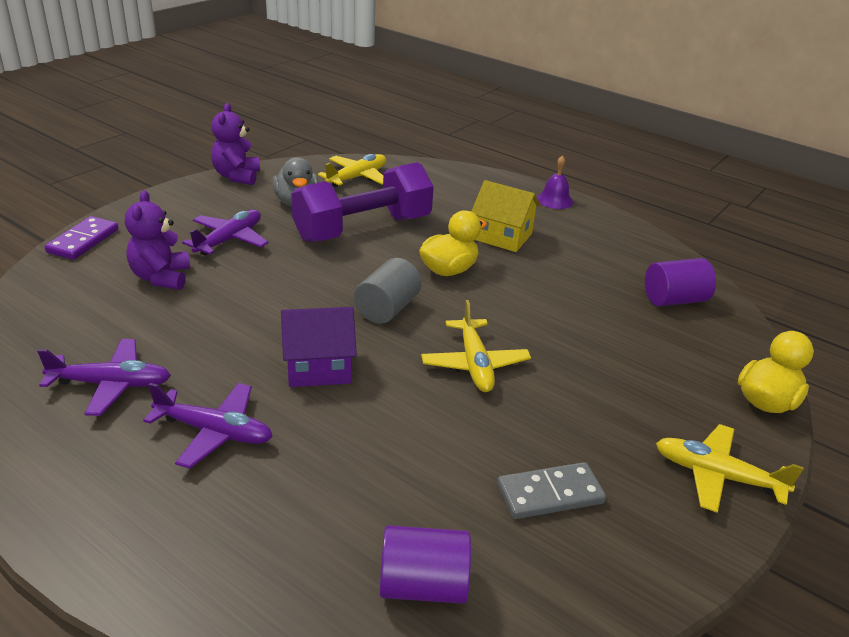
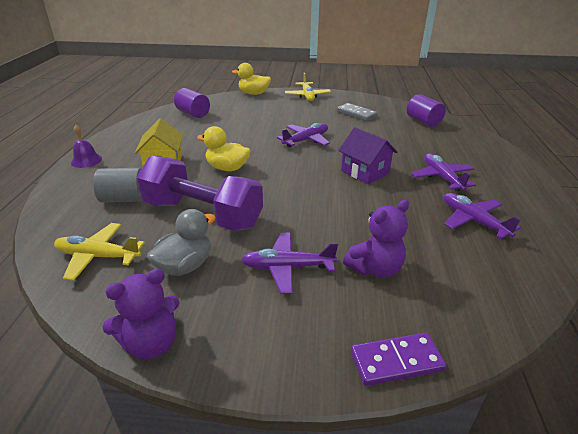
camera: 120 degrees left, 0 degrees up
grey cylinder [354,258,422,324] -> grey cylinder moved to [93,168,143,202]
yellow plane [421,300,531,392] -> purple plane [277,123,330,147]

